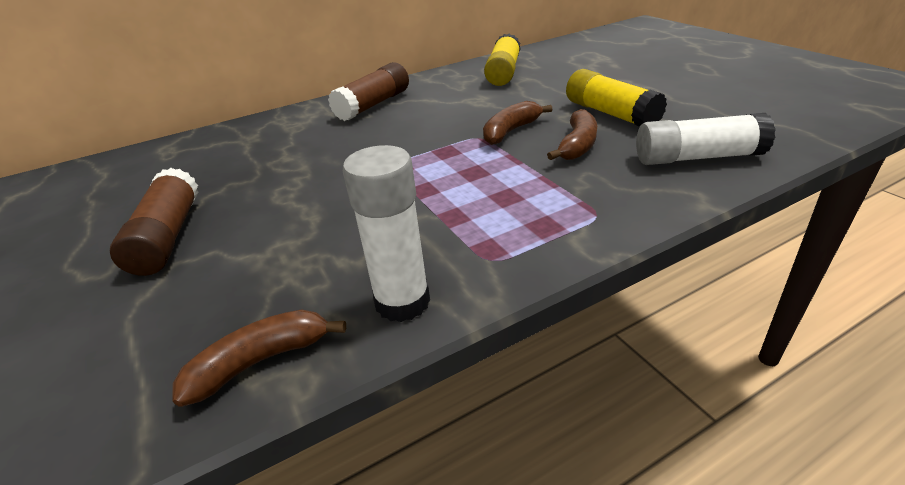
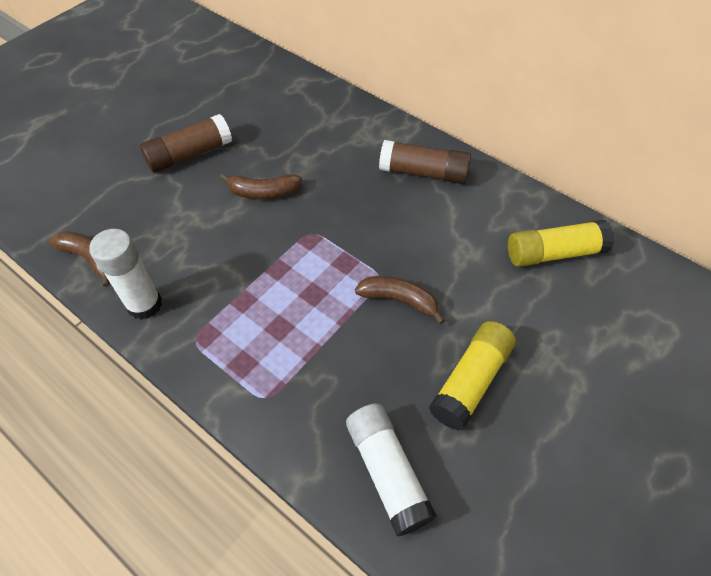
camera: 65 degrees right, 20 degrees up
brown banana [547,109,597,160] -> brown banana moved to [220,173,302,199]

